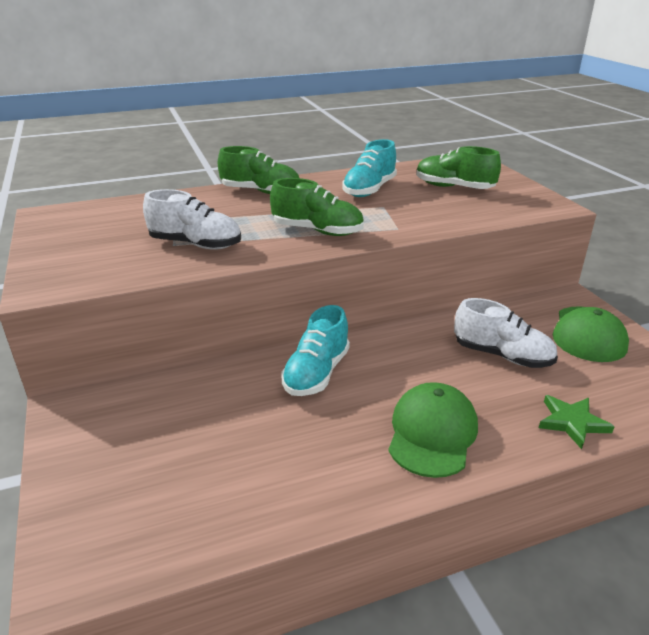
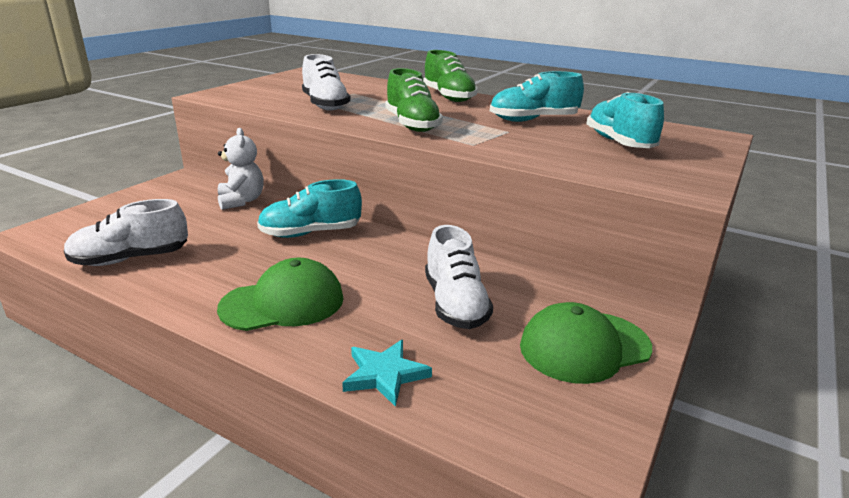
camera: 50 degrees right, 5 degrees down
green shoe [416,146,501,189] -> turquoise shoe [586,92,664,148]
green star [539,395,615,449] -> turquoise star [342,340,432,407]
none -> white shoe [64,199,188,266]
none -> white teddy bear [218,128,264,210]

